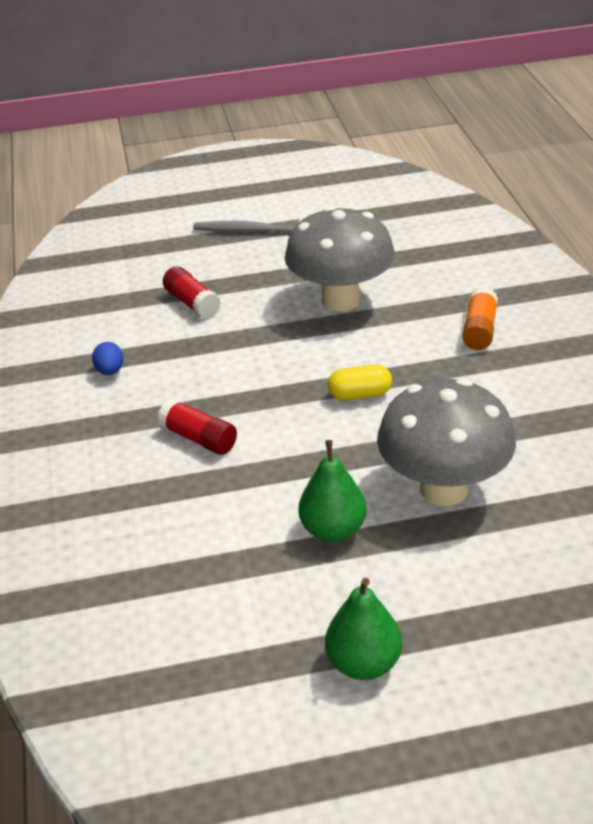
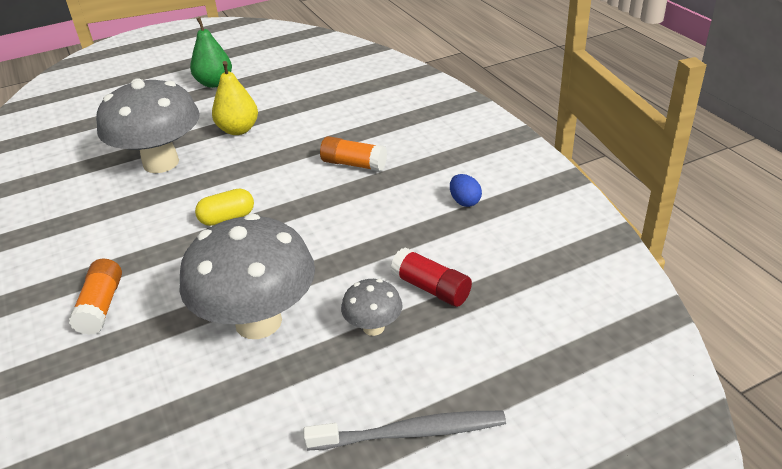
camera: 165 degrees right, 0 degrees up
red glue stick [157,398,237,455] -> orange glue stick [320,136,387,172]
green pear [298,440,367,542] -> yellow pear [212,61,258,135]
none -> grey mushroom [341,279,403,336]

